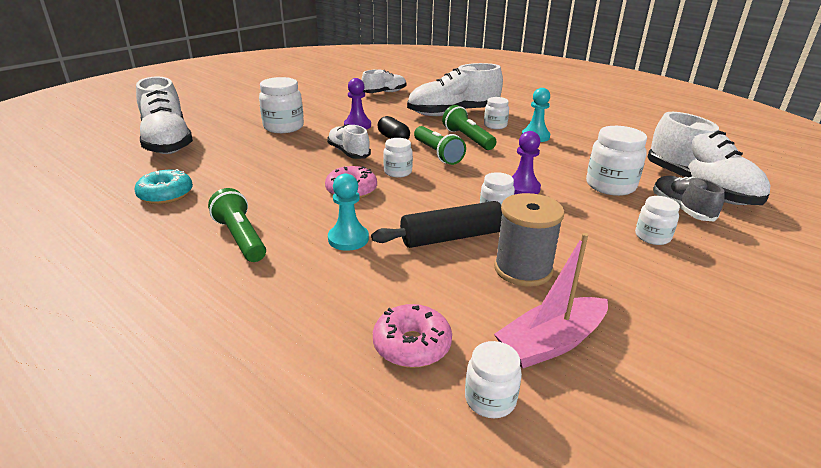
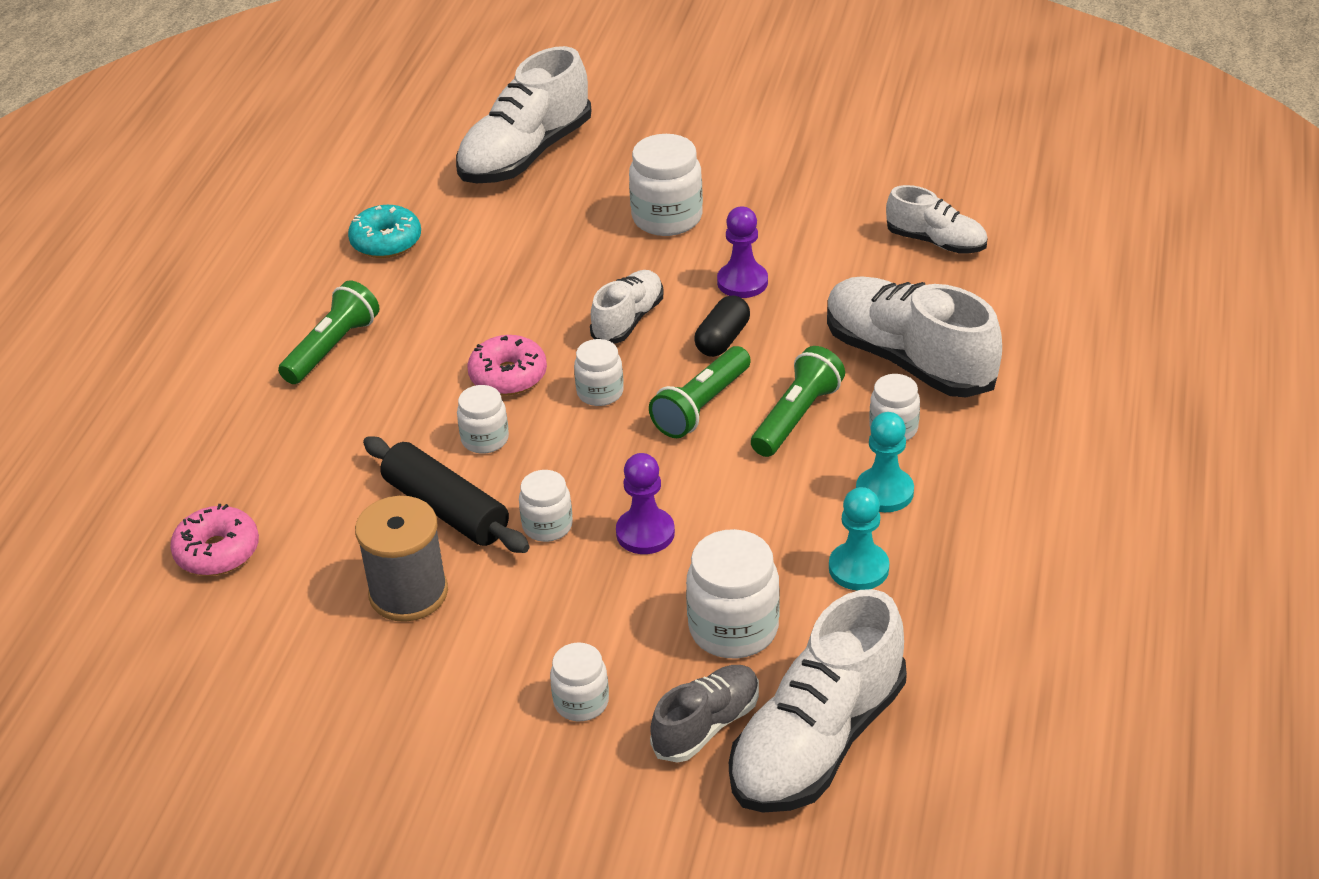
camera: 65 degrees right, 10 degrees up
turquoise pawn [328,174,369,251] -> turquoise pawn moved to [829,487,889,590]
white jar [465,341,522,418] -> white jar moved to [457,385,509,454]
pink boat [494,233,608,369] -> none

